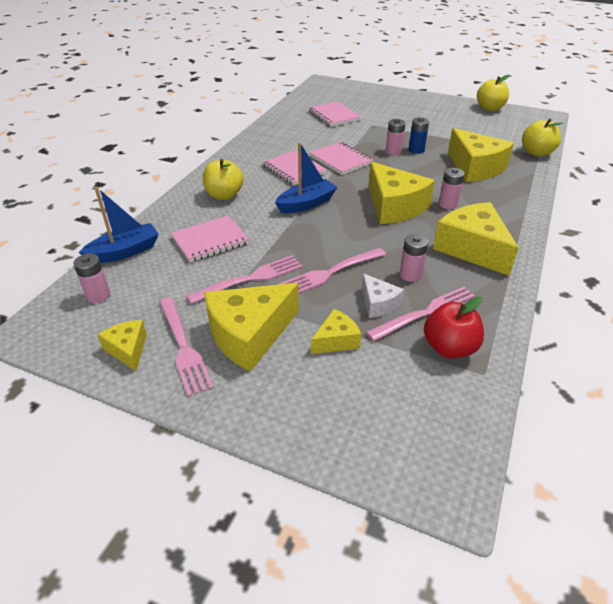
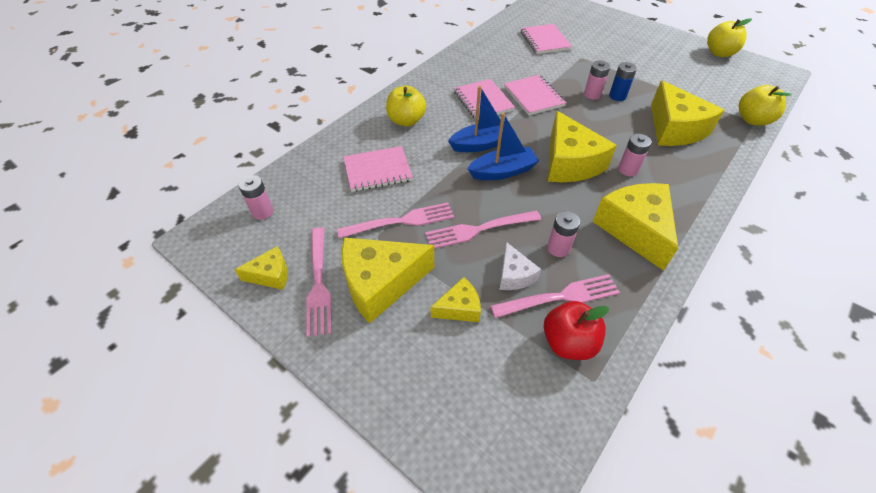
camera: 15 degrees right, 10 degrees up
blue boat [79,187,159,263] -> blue boat moved to [467,113,539,180]
yellow cheese [98,320,147,371] -> yellow cheese turned 90 degrees clockwise [234,246,288,290]

